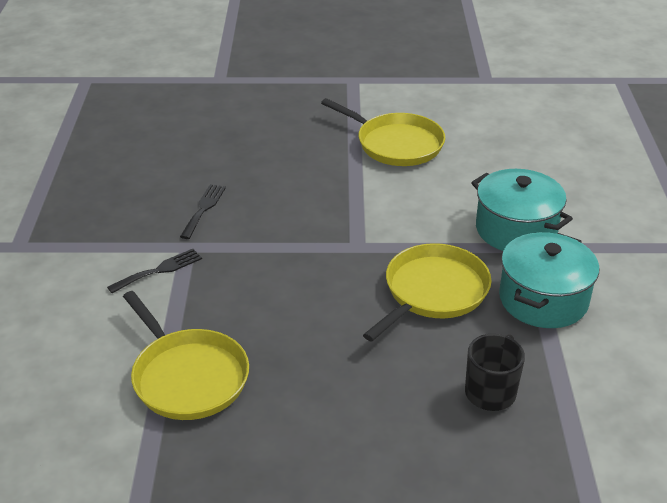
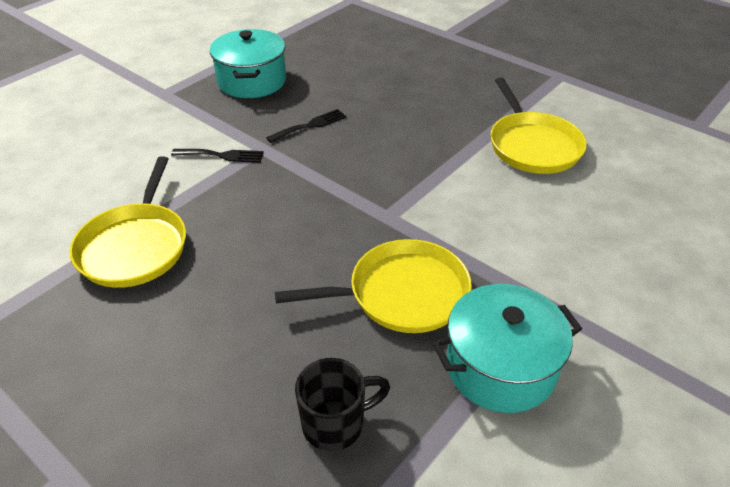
camera: 40 degrees right, 5 degrees up
turquoise pot [471,169,573,251] -> turquoise pot moved to [210,29,286,98]

